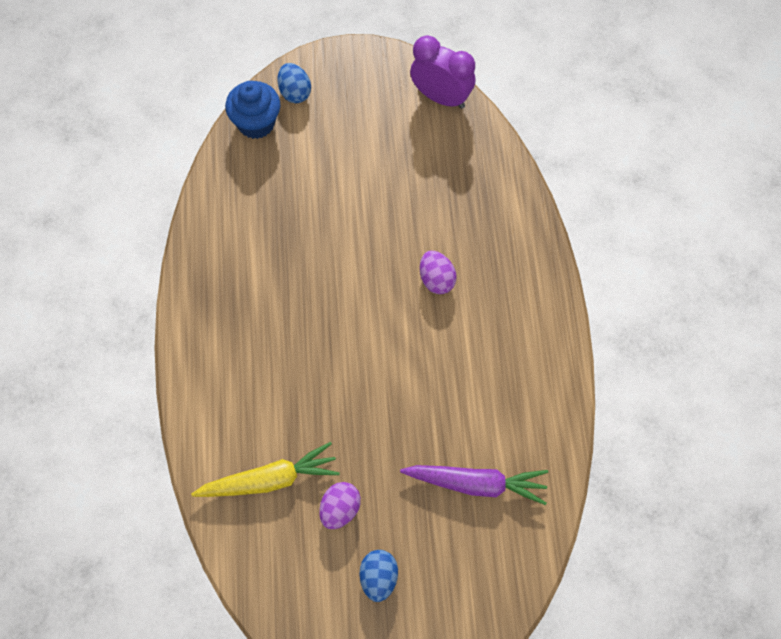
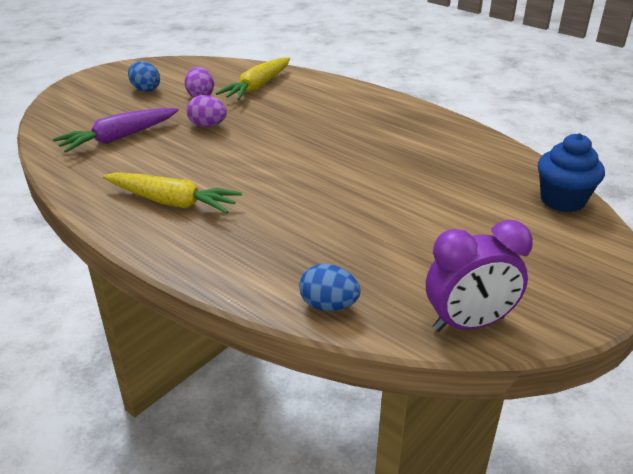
camera: 135 degrees right, 30 degrees down
blue egg [278,63,311,103] -> blue egg moved to [299,264,361,311]
purple egg [420,251,457,294] -> purple egg moved to [186,95,227,127]
none -> yellow carrot [103,172,242,214]

